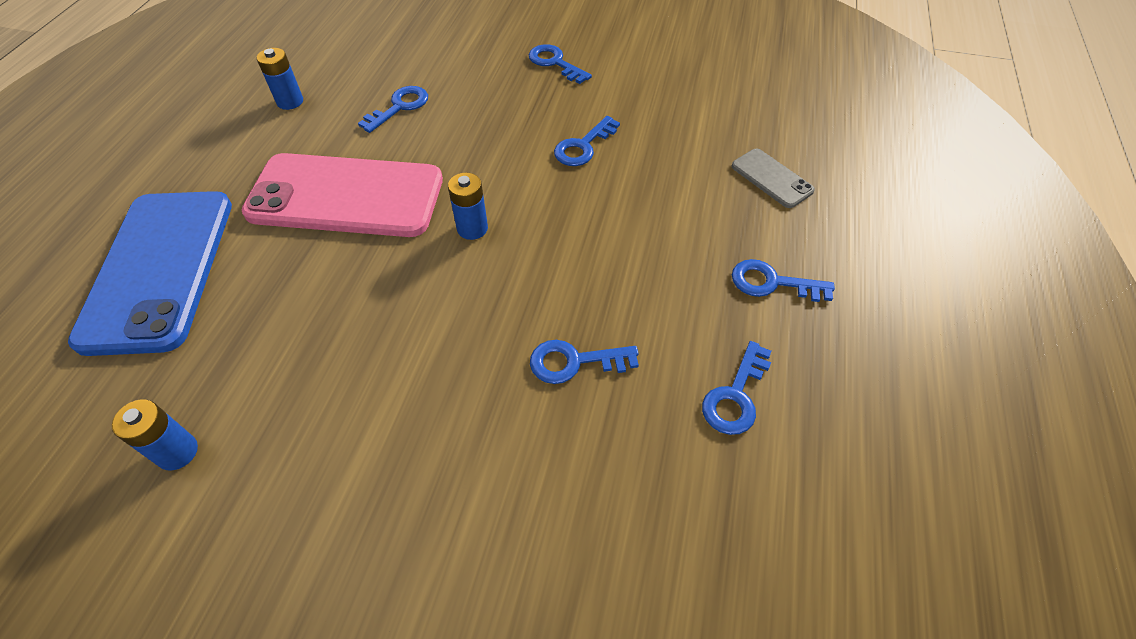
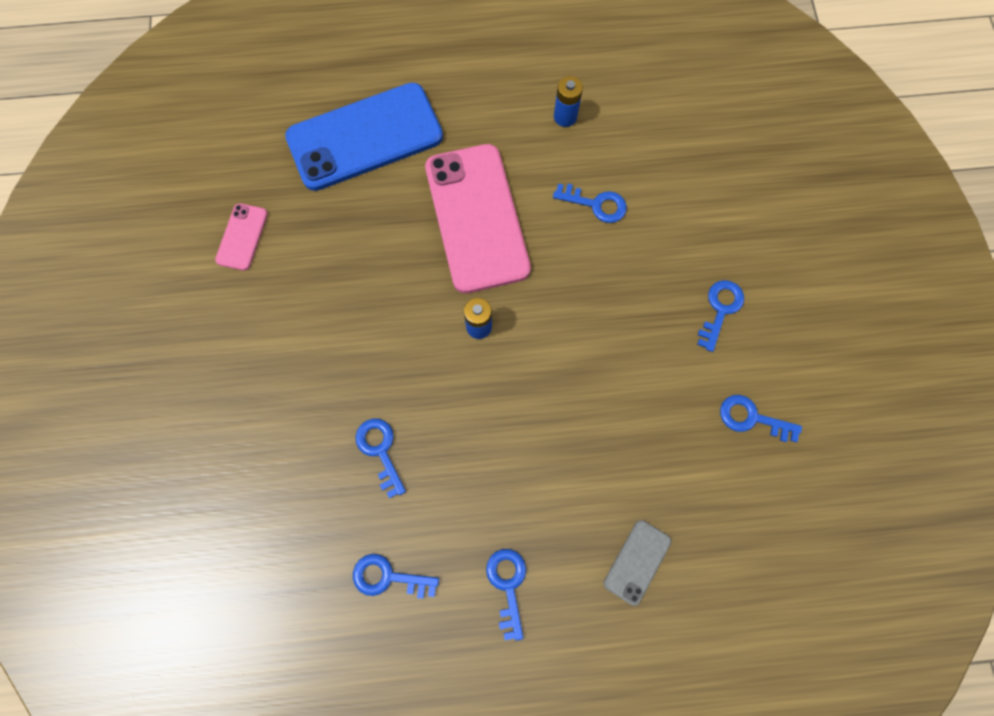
camera: 70 degrees right, 20 degrees up
blue battery [112,399,198,471] -> pink phone [215,203,268,270]
blue key [554,116,620,166] -> blue key moved to [720,395,802,442]

